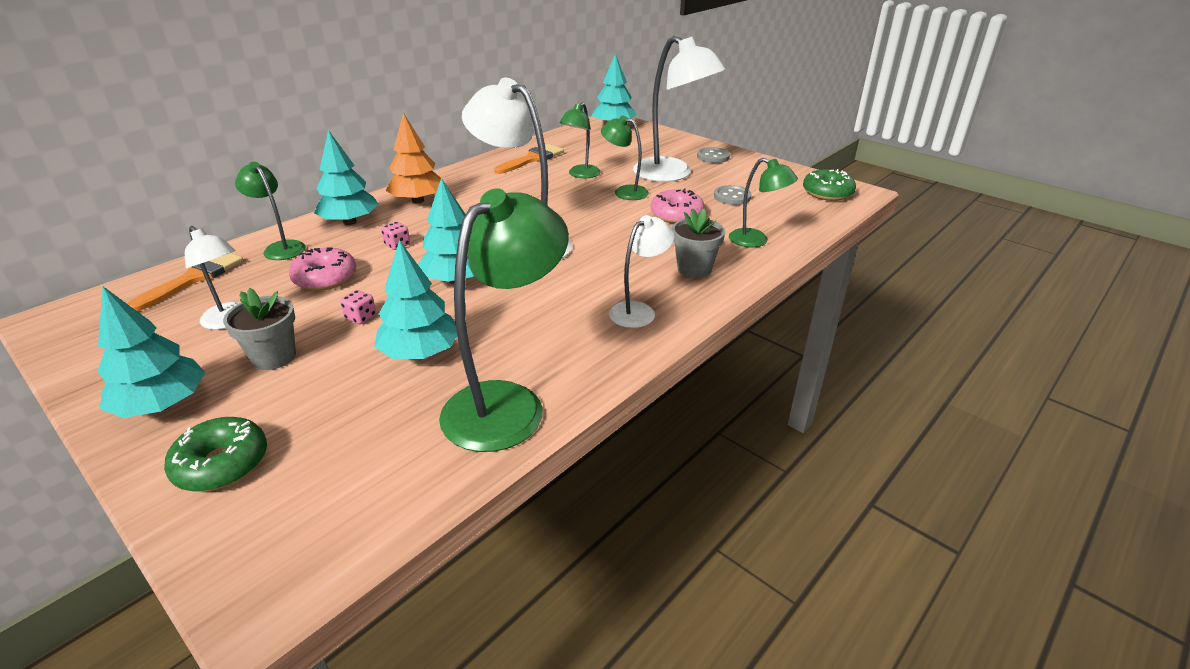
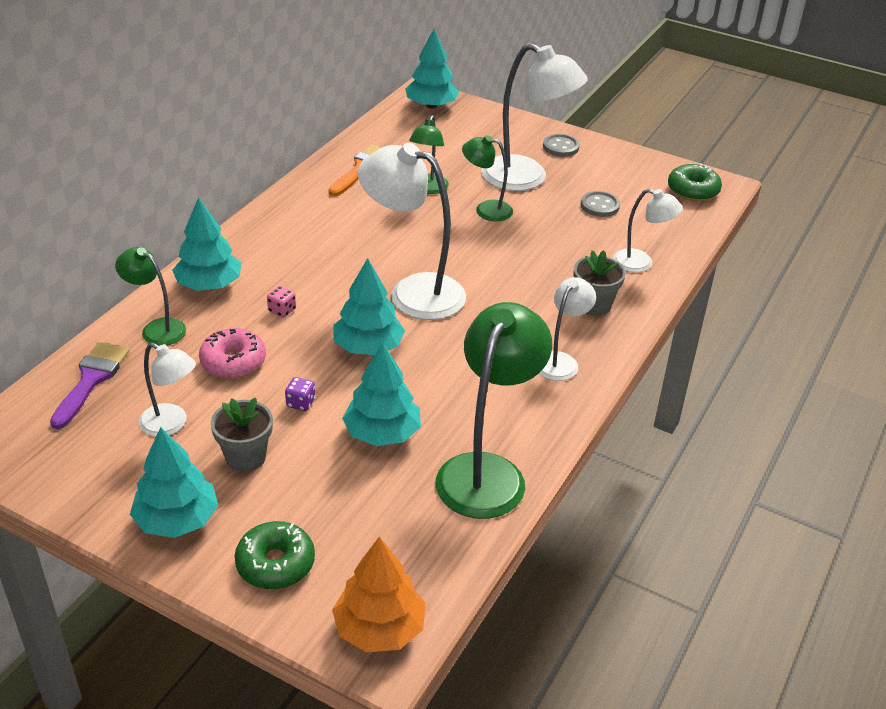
camera: 15 degrees left, 5 degrees up
orange brush [127,253,244,312] -> purple brush [50,342,130,429]
pink dice [340,290,376,324] -> purple dice [285,377,315,411]
orange tree [386,113,441,203] -> orange tree moved to [332,536,425,652]
pink donut [651,188,705,223] -> none
green lamp [729,158,798,247] -> white lamp [613,189,683,272]

